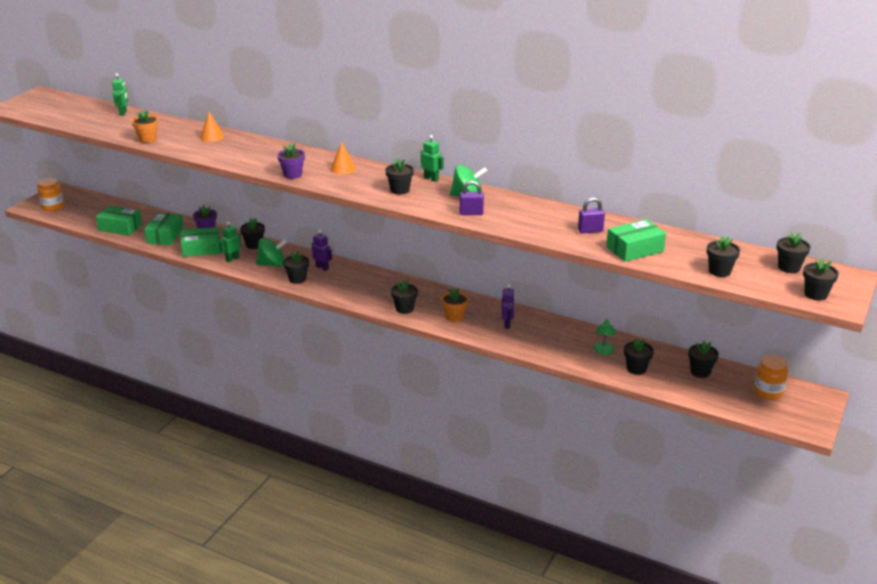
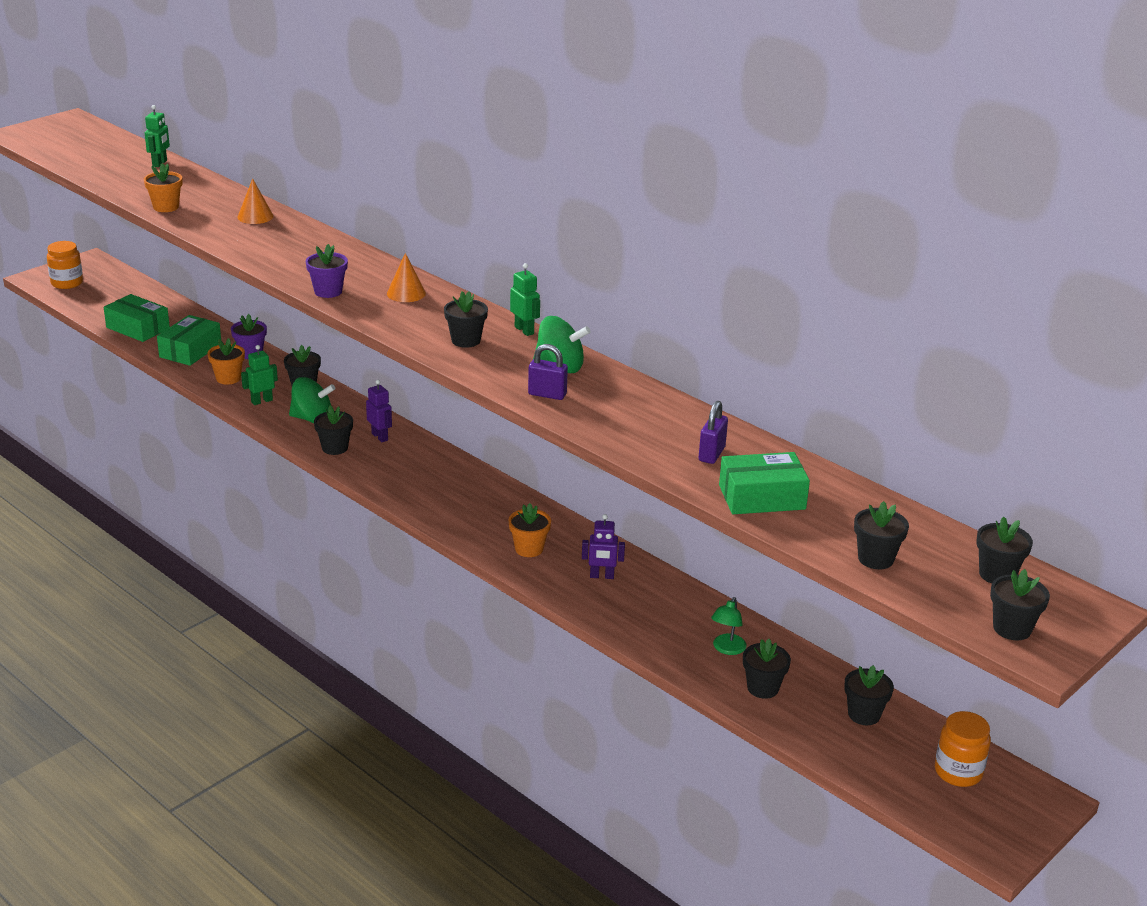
camera: 15 degrees right, 0 degrees up
green box [181,227,220,257] -> orange flower pot [207,338,245,385]
black flower pot [391,279,418,314] -> none
purple robot [501,284,515,329] -> purple robot turned 75 degrees clockwise [582,514,625,579]
purple padlock [578,197,605,233] -> purple padlock turned 75 degrees counterclockwise [699,401,728,464]

